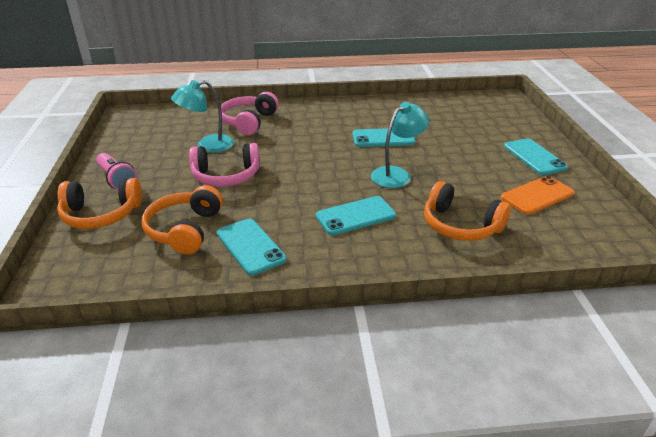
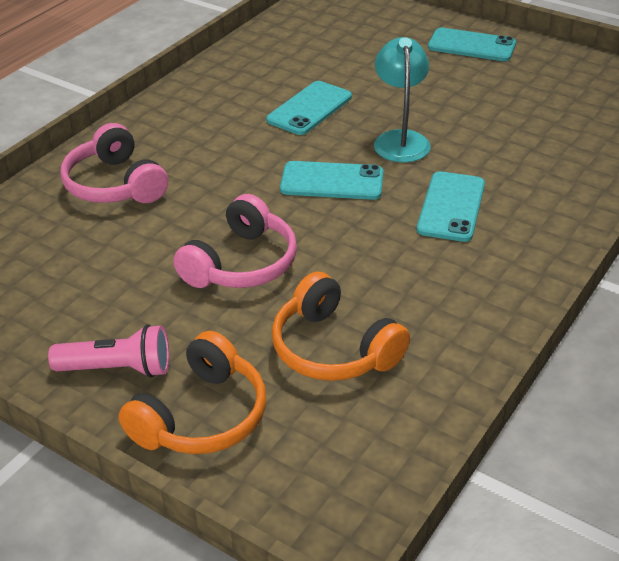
camera: 50 degrees left, 5 degrees up
turquoise lamp [171,80,234,153] -> none
turquoise phone [217,219,287,276] -> turquoise phone moved to [280,161,383,200]
orange headphones [424,181,511,241] -> none
orange phone [501,176,575,215] -> none

